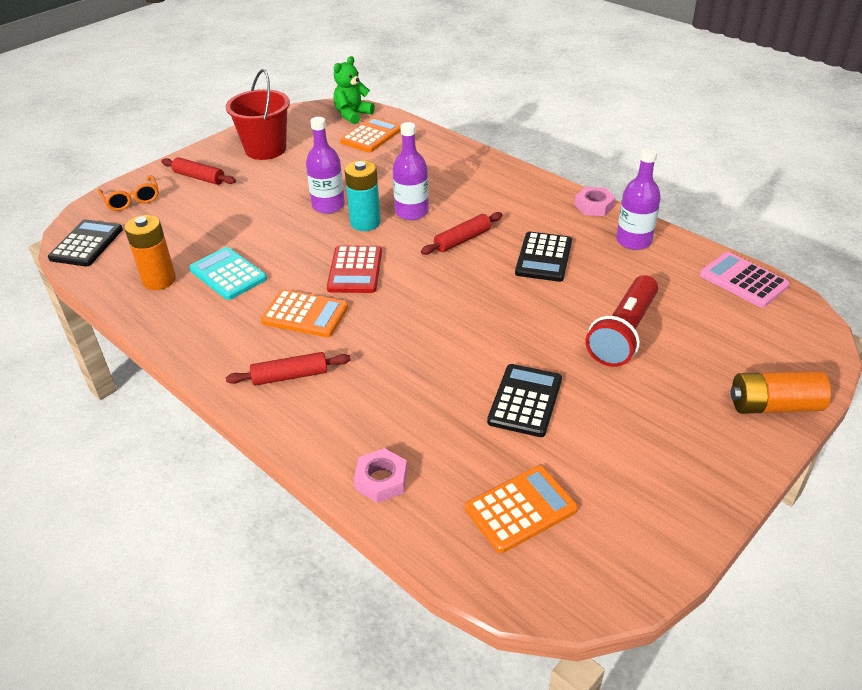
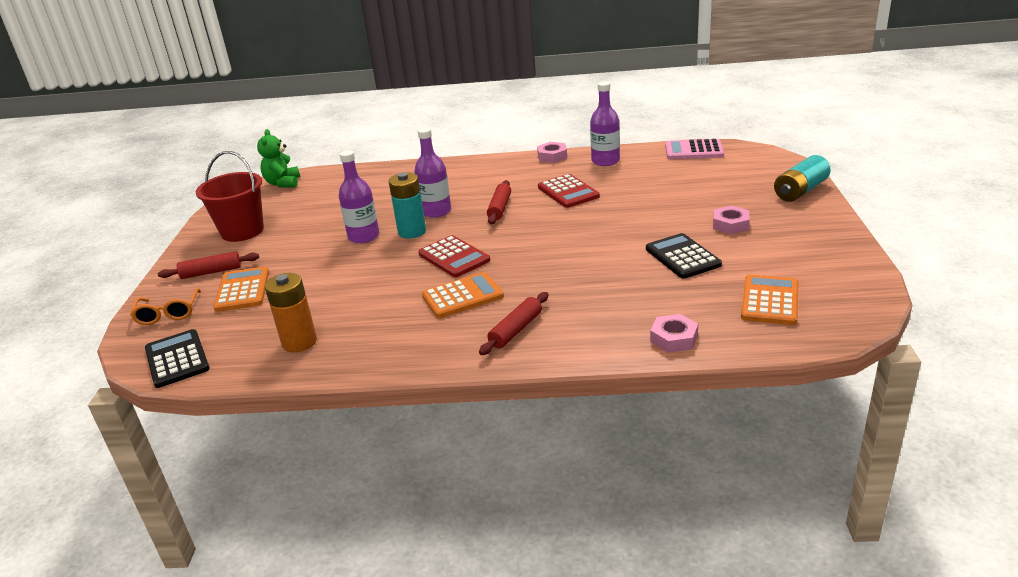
camera: 40 degrees left, 10 degrees down
orange glasses [98,175,159,211] -> orange glasses turned 60 degrees clockwise [130,288,201,325]
turquoise calculator [189,247,267,300] -> none
orange calculator [340,116,401,153] -> orange calculator moved to [214,267,269,312]
black calculator [515,232,572,282] -> red calculator [538,174,600,208]
red flashlight [586,275,658,367] -> none
orange battery [731,370,831,414] -> turquoise battery [774,155,831,202]
none -> pink nut [713,206,750,234]

